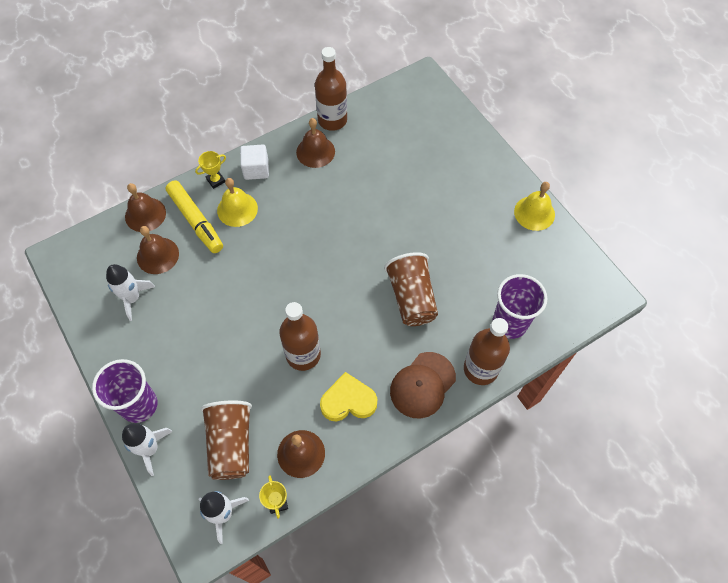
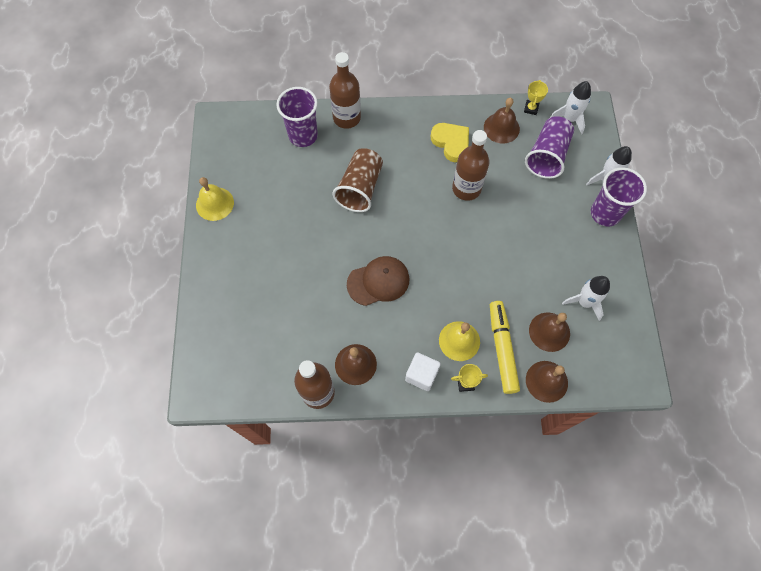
camera: 150 degrees left, 5 degrees up
brown cup [201,400,252,480] -> purple cup [525,116,574,179]
yellow heart [320,372,377,422] -> yellow heart turned 150 degrees counterclockwise [431,123,469,162]
brown cap [390,352,456,418] -> brown cap moved to [347,256,409,306]

